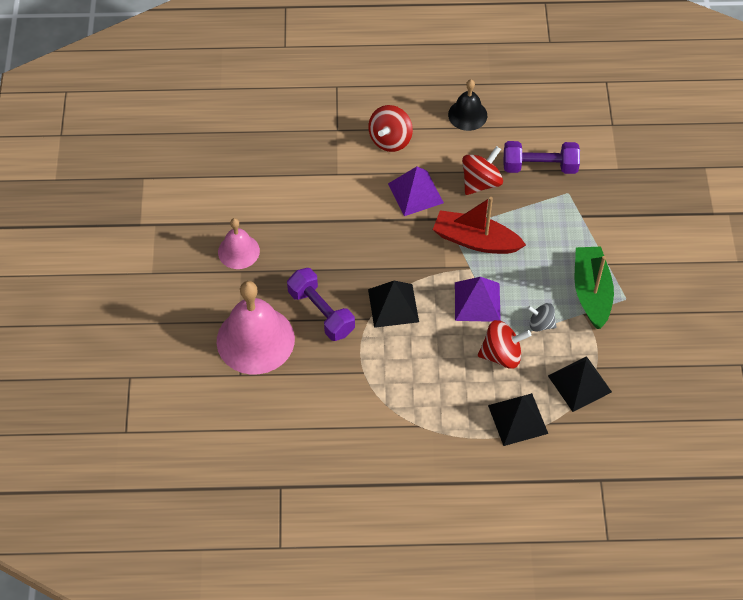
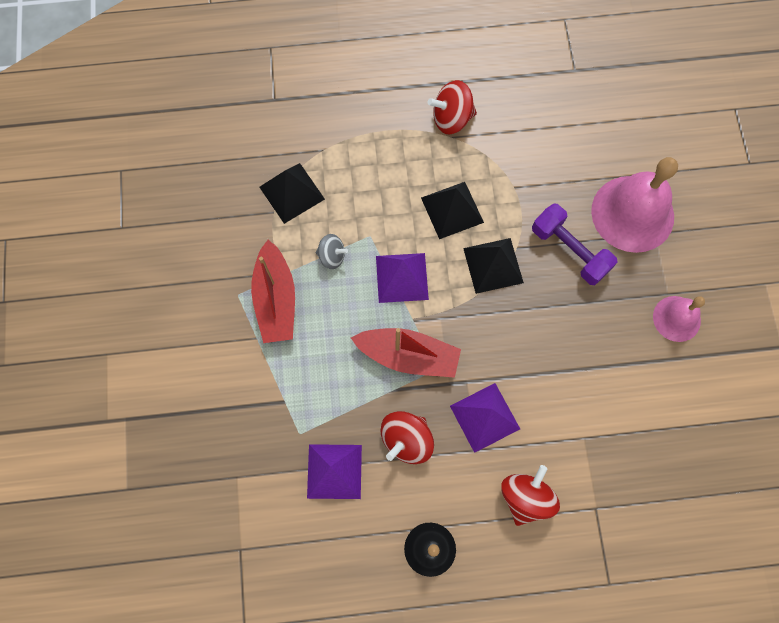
camera: 175 degrees right, 15 degrees up
red spinning top [478,320,531,369] -> red spinning top moved to [428,80,477,134]
black pyramid [488,393,548,446] -> black pyramid moved to [421,182,484,239]
purple dumbbell [503,141,580,174] -> purple pyramid [307,444,362,499]
green boat [575,246,614,329] -> red boat [251,240,295,343]

